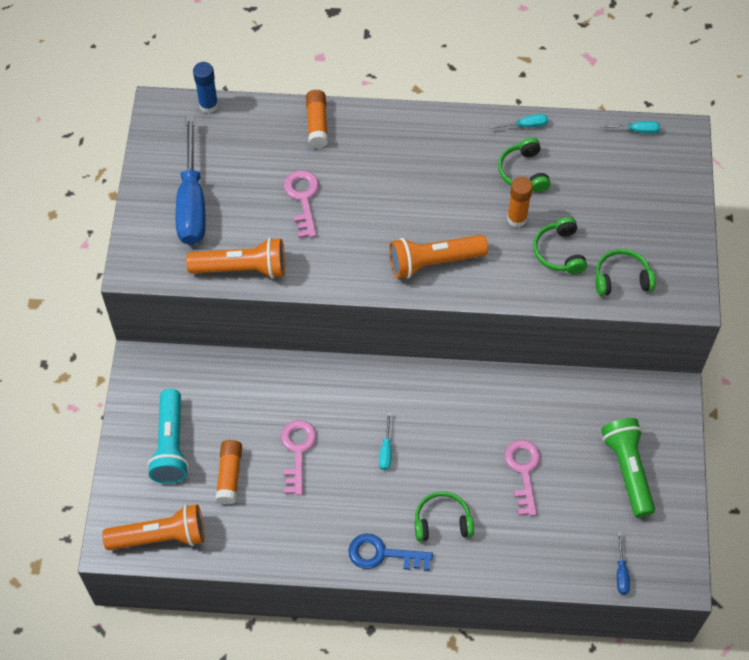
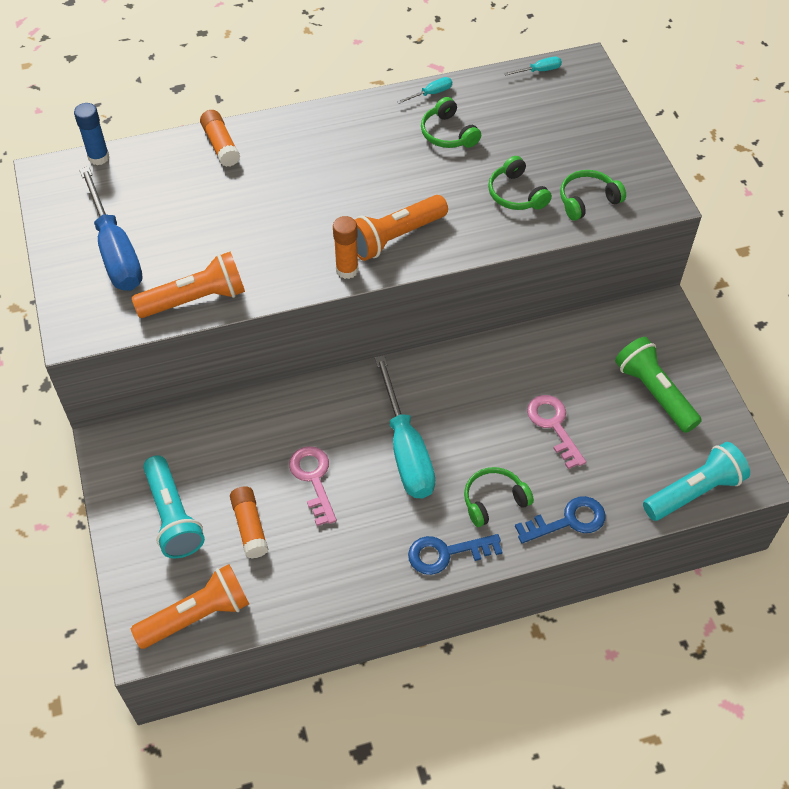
camera: 20 degrees left, 5 degrees down
pink key [284,170,319,238] -> none
turquoise screwdriver [379,413,392,470] -> turquoise screwdriver [375,355,435,498], size x2.46
orange glue stick [507,177,533,227] -> orange glue stick moved to [333,216,358,279]
blue screwdriver [617,532,630,595] -> turquoise flashlight [643,442,750,521]
none -> blue key [515,496,606,544]

